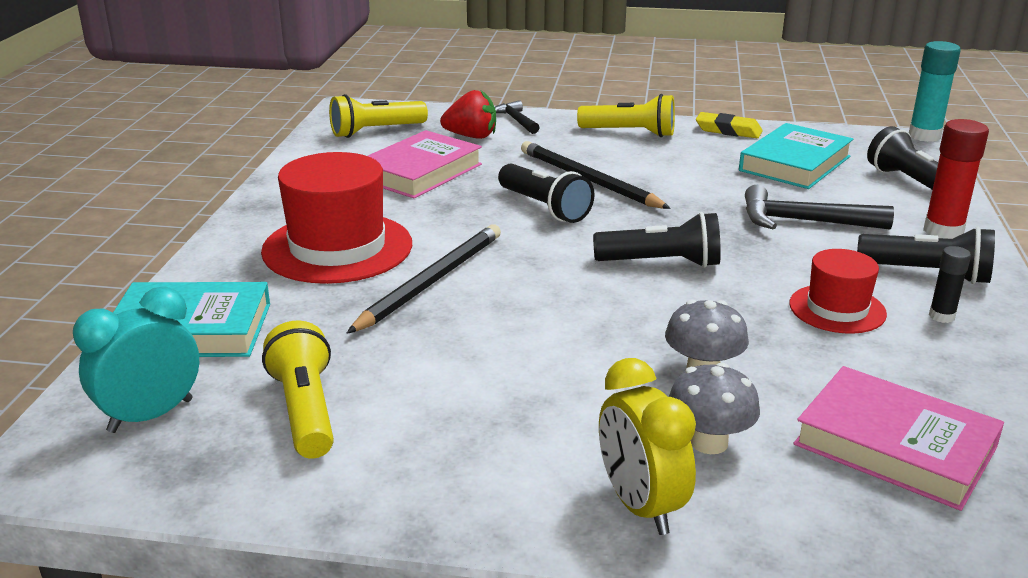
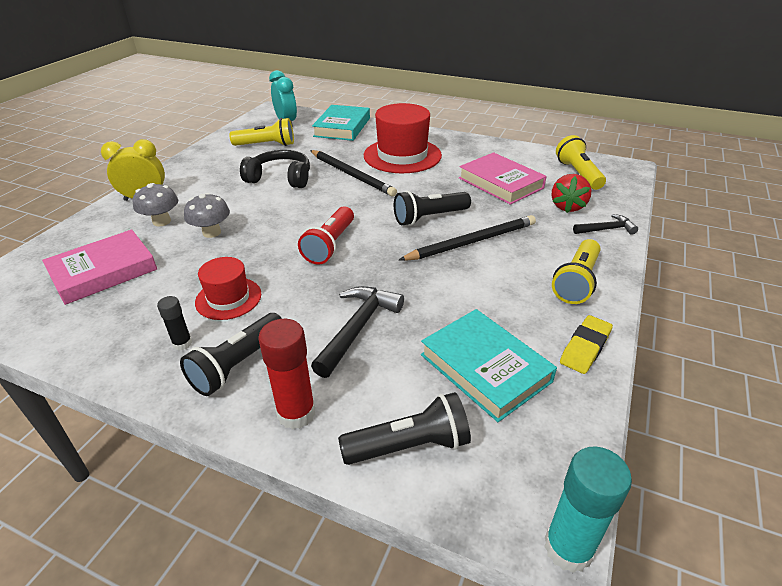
camera: 105 degrees right, 10 degrees up
black flashlight [593,212,721,268] -> red flashlight [298,206,354,265]
none -> black headphones [240,150,310,188]

